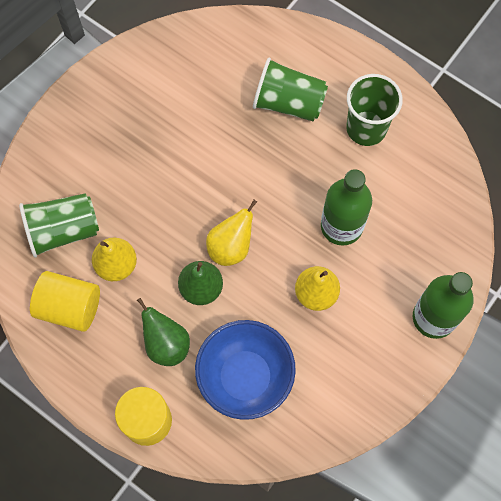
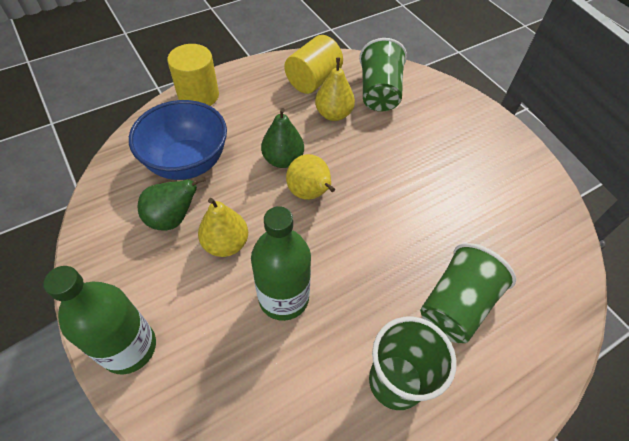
camera: 110 degrees right, 15 degrees down
green pear [137,298,190,366] -> green pear moved to [138,177,206,231]

